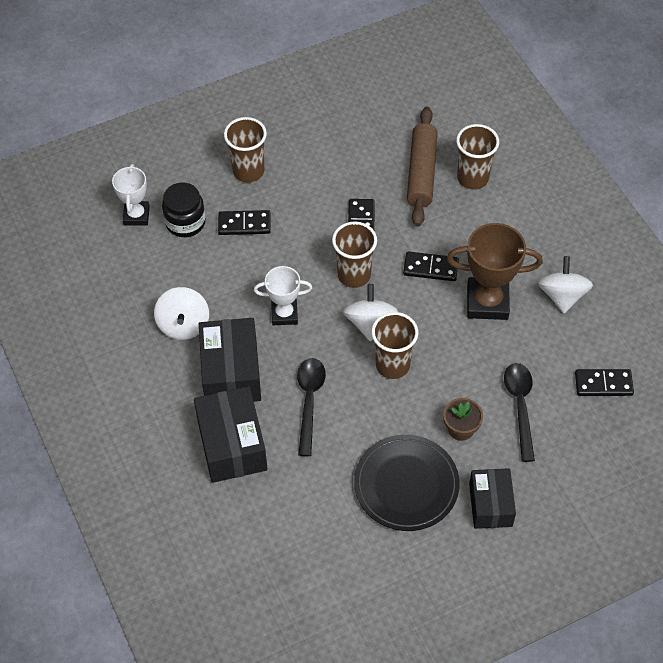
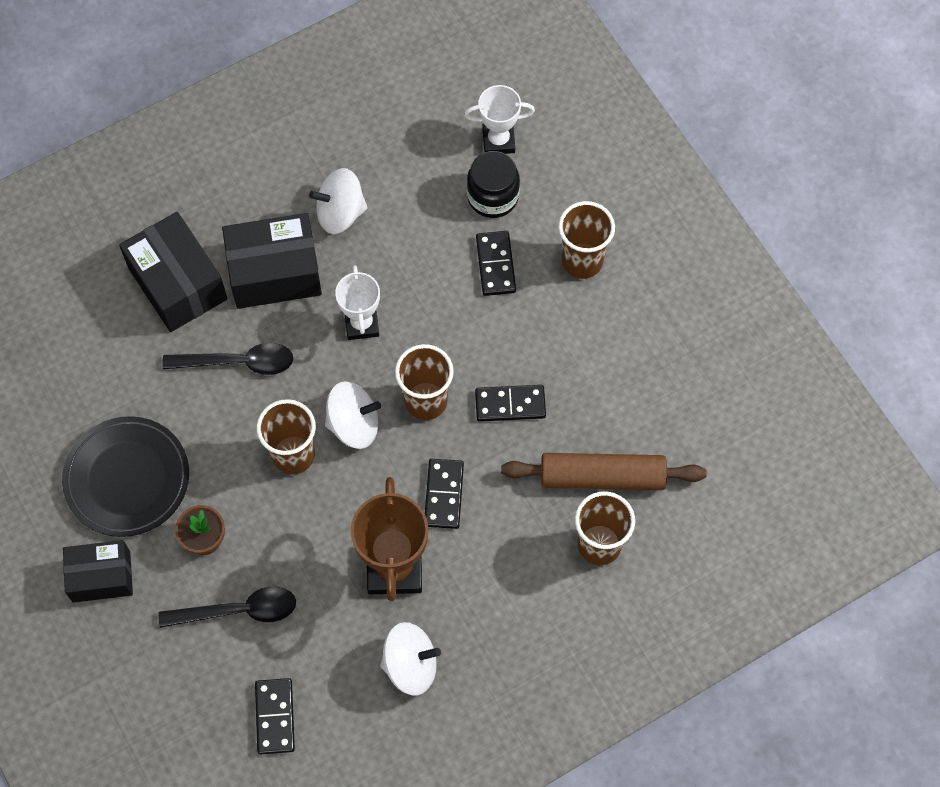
camera: 85 degrees right, 10 degrees up
black box [194,386,267,483] -> black box turned 75 degrees clockwise [119,212,228,332]

